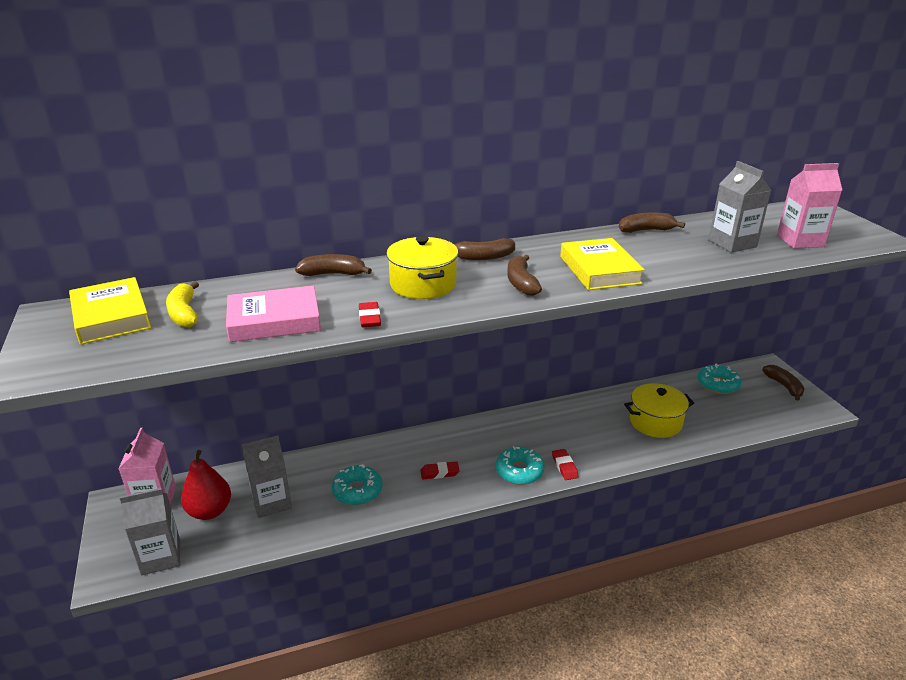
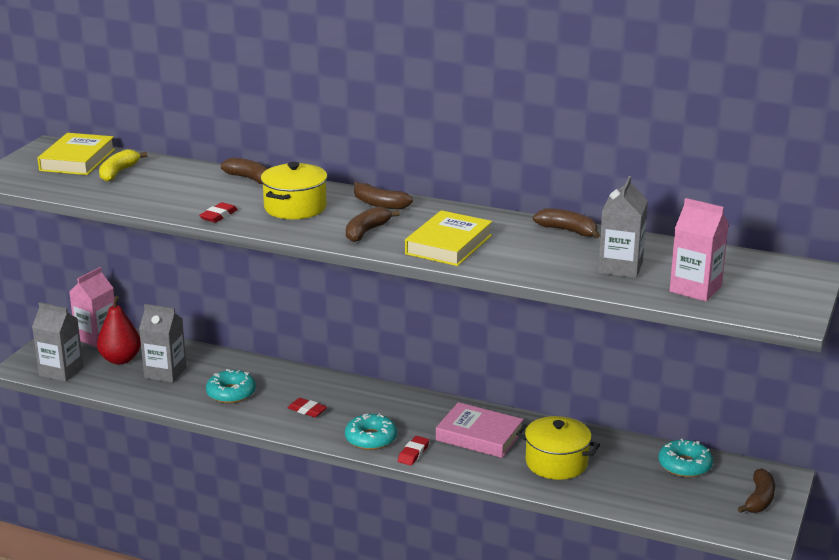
camera: 40 degrees right, 5 degrees down
pink book [226,286,321,342] -> pink book moved to [436,402,524,458]

